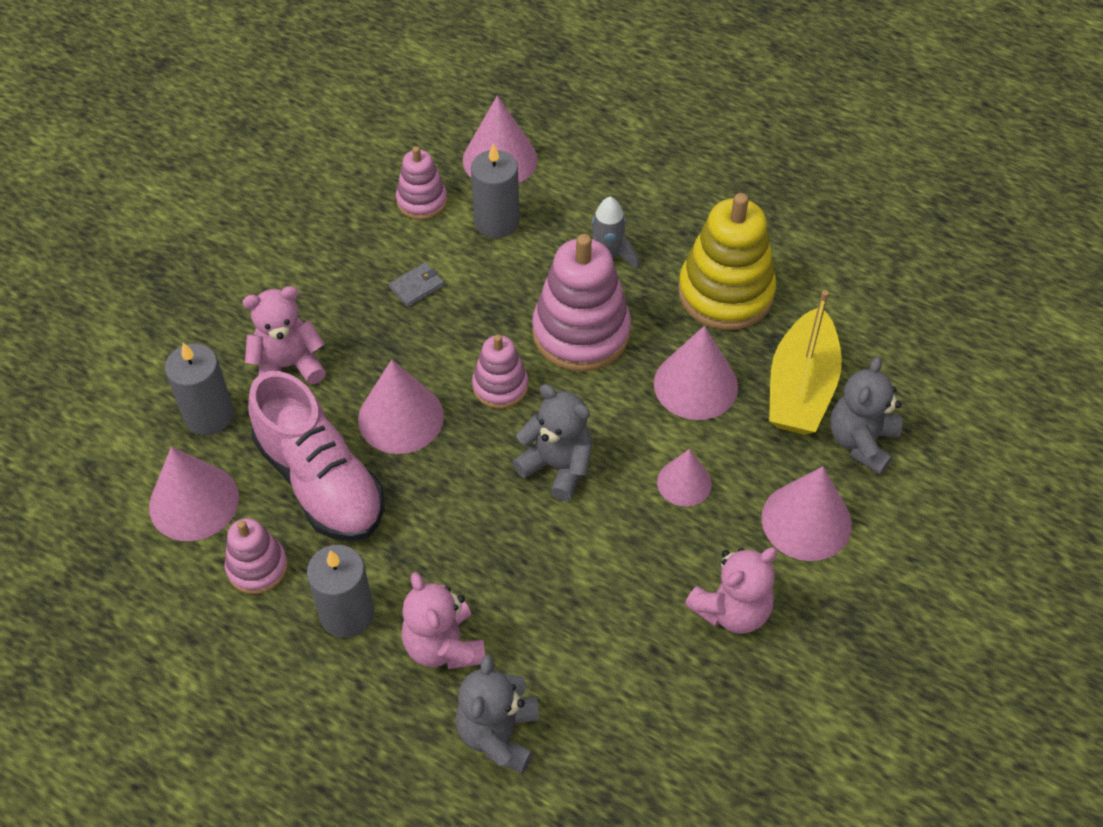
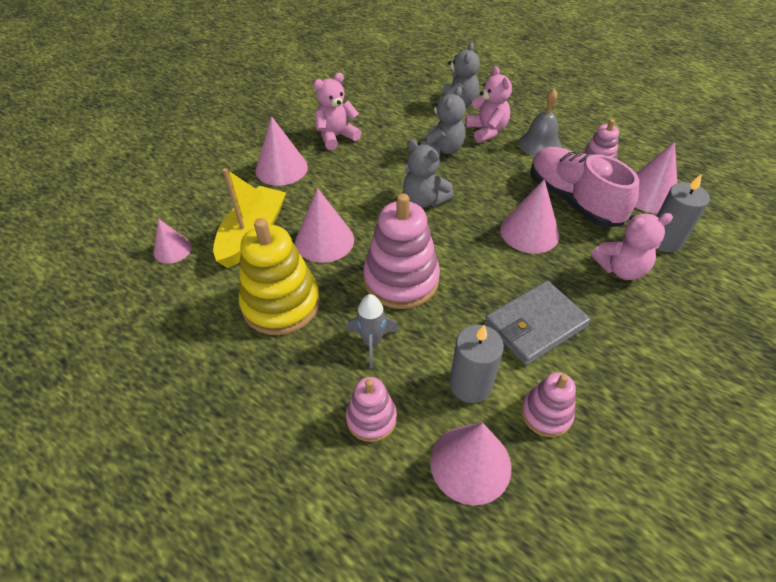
camera: 175 degrees left, 5 degrees down
grey candle [307,545,374,638] -> grey bell [519,88,562,156]
grey wallet [389,263,444,307] -> grey wallet [485,281,591,366], size x2.22
pink stacking toy [472,335,528,409] -> pink stacking toy moved to [346,377,397,442]
pink cone [657,449,712,507] -> pink cone moved to [154,219,192,264]
grey teddy bear [830,356,902,475] -> grey teddy bear moved to [421,86,466,156]

